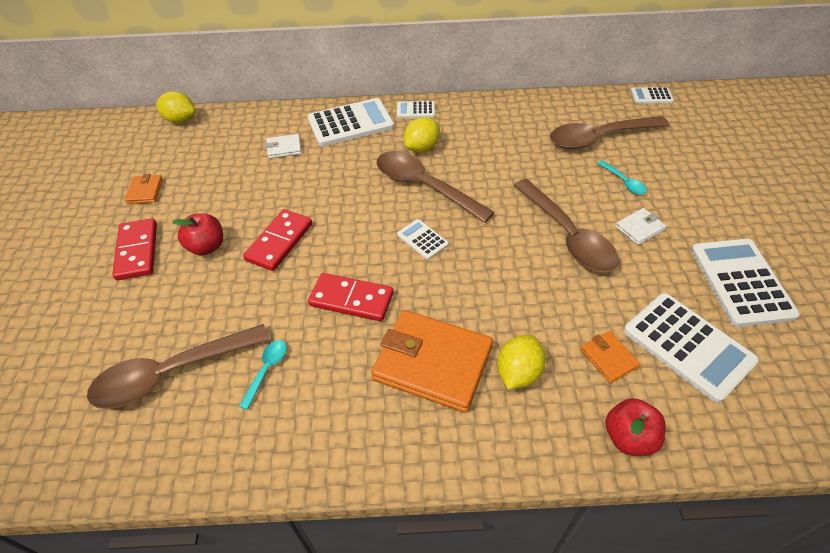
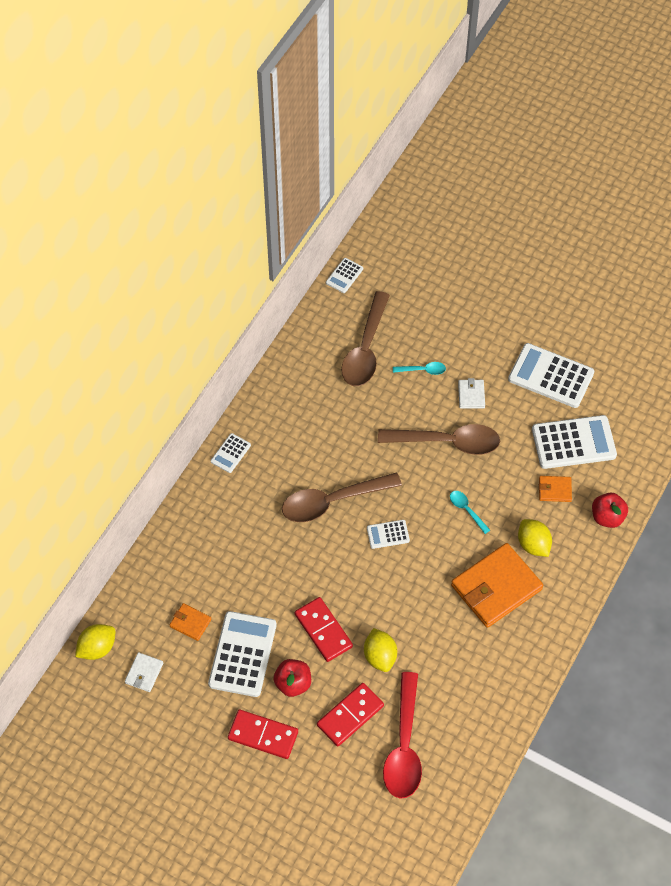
camera: 60 degrees left, 10 degrees up
brown spoon [87,324,270,409] -> red spoon [383,672,422,799]
orange wallet [125,174,163,204] -> orange wallet moved to [169,603,211,641]
turquoise spoon [239,340,287,410] -> turquoise spoon moved to [450,491,490,534]
white wallet [265,134,302,159] -> white wallet moved to [125,652,163,692]
white calculator [308,98,394,146] -> white calculator moved to [208,611,277,697]
red domino [308,273,394,321] -> red domino moved to [317,683,384,746]
yellow lemon [404,117,440,152] -> yellow lemon moved to [364,628,397,672]

